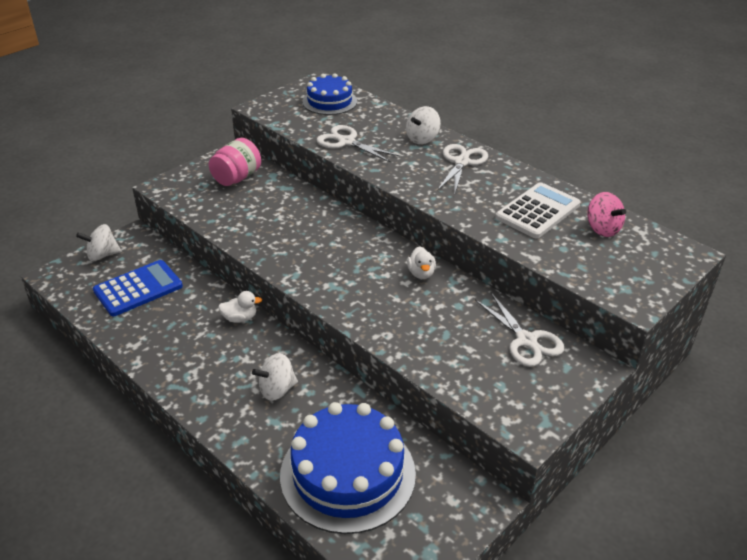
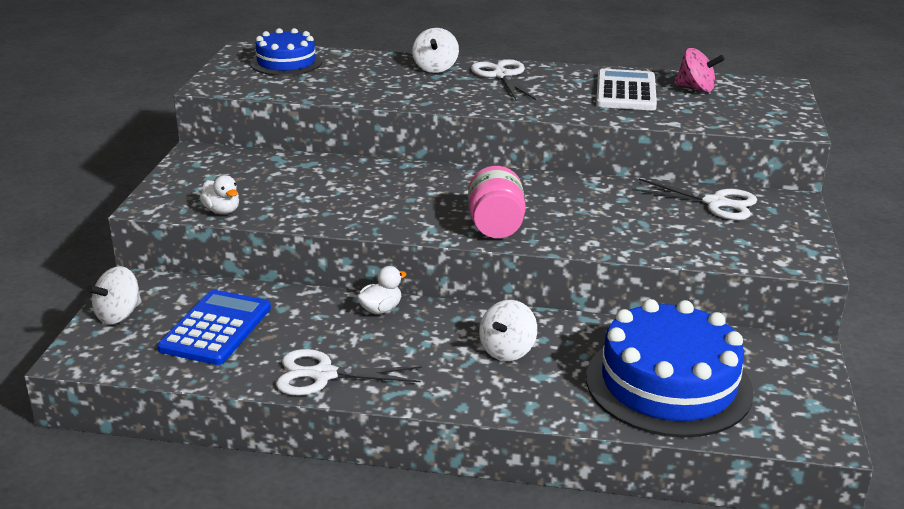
camera: 35 degrees left, 10 degrees down
pink jar [209,138,261,186] -> pink jar moved to [468,166,526,238]
white scissors [316,125,400,163] -> white scissors moved to [276,349,422,396]
white duck [407,246,436,279] -> white duck moved to [200,175,239,214]

